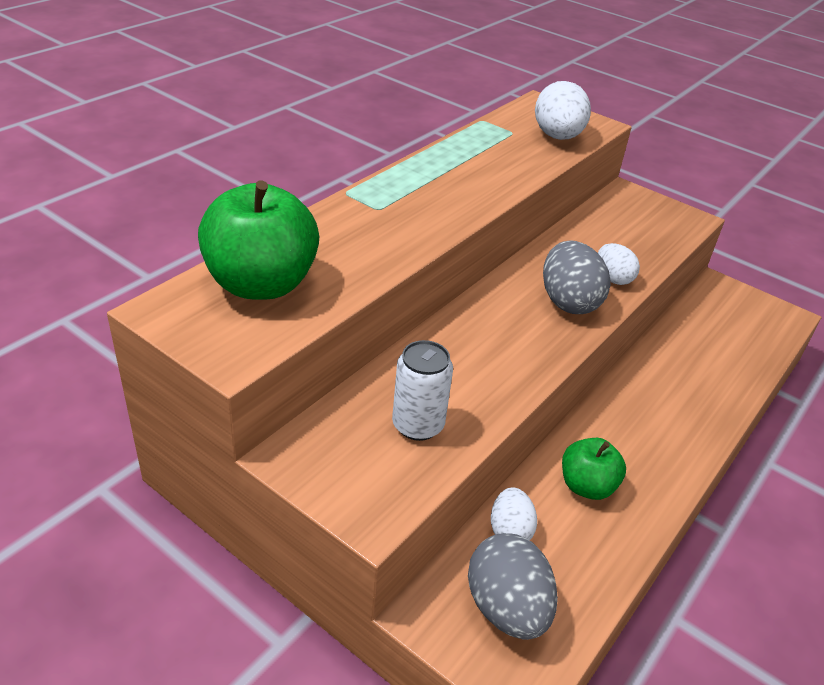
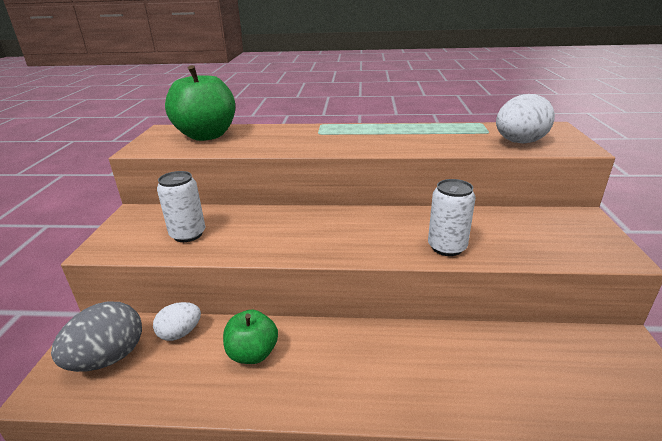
camera: 60 degrees right, 10 degrees down
grey egg [543,240,610,314] -> none
white egg [598,243,640,285] -> white can [428,179,476,256]

